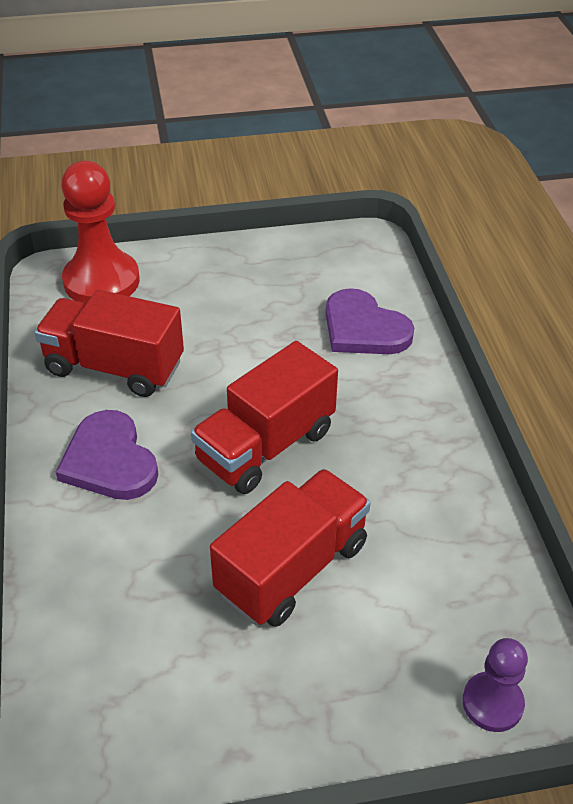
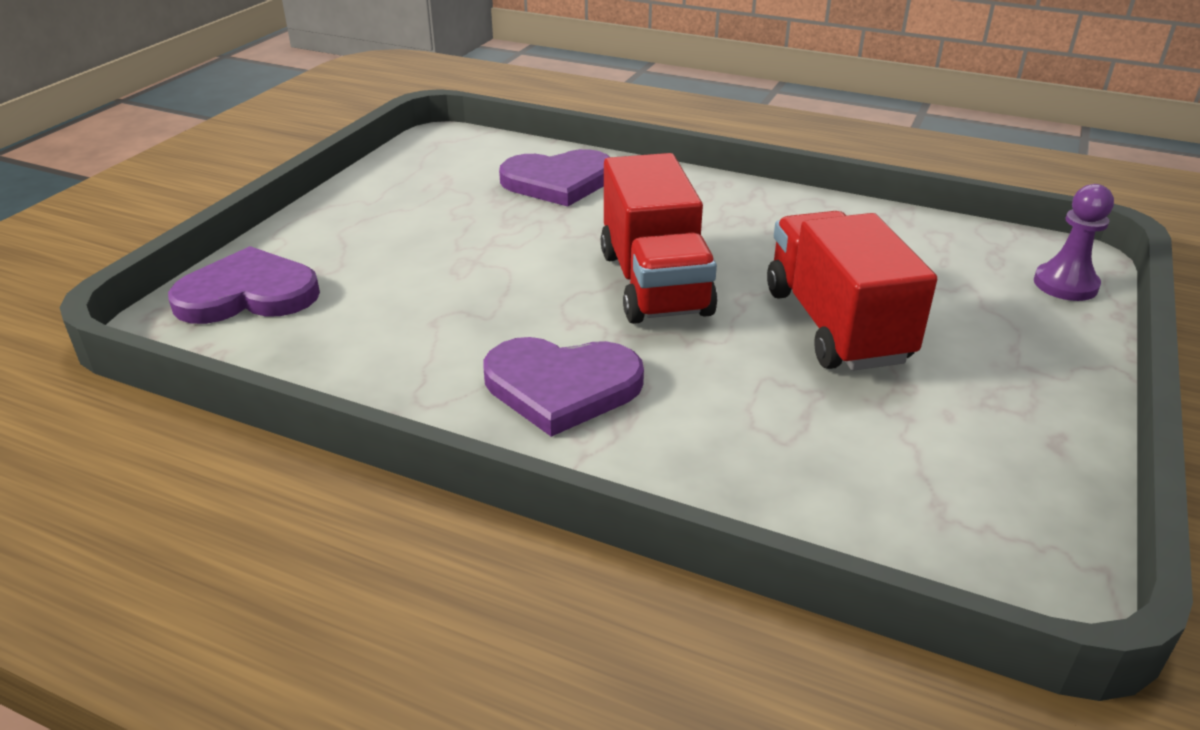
camera: 55 degrees left, 10 degrees down
red truck [34,290,184,397] -> none
red pawn [61,161,140,303] -> purple heart [168,246,320,324]

